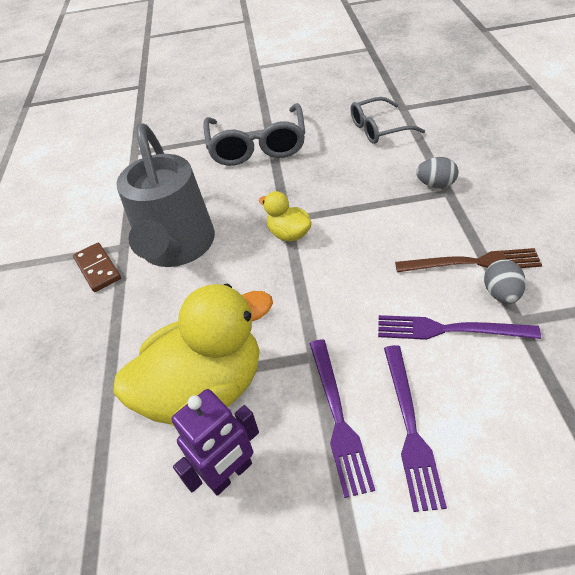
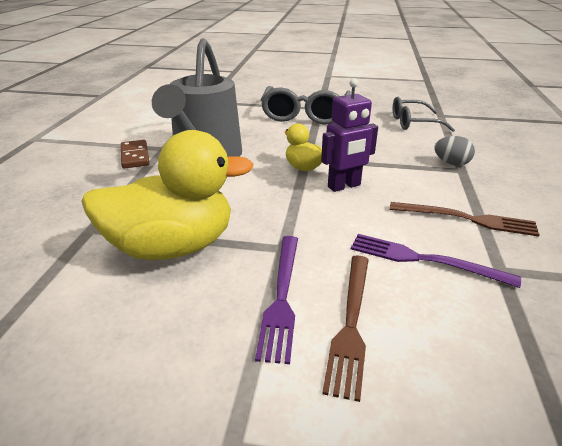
camera: 10 degrees right, 15 degrees down
purple robot [172,389,259,496] -> purple robot moved to [321,78,378,192]
purple fork [384,345,447,512] -> brown fork [322,256,369,402]
grey egg [484,259,526,304] -> none

